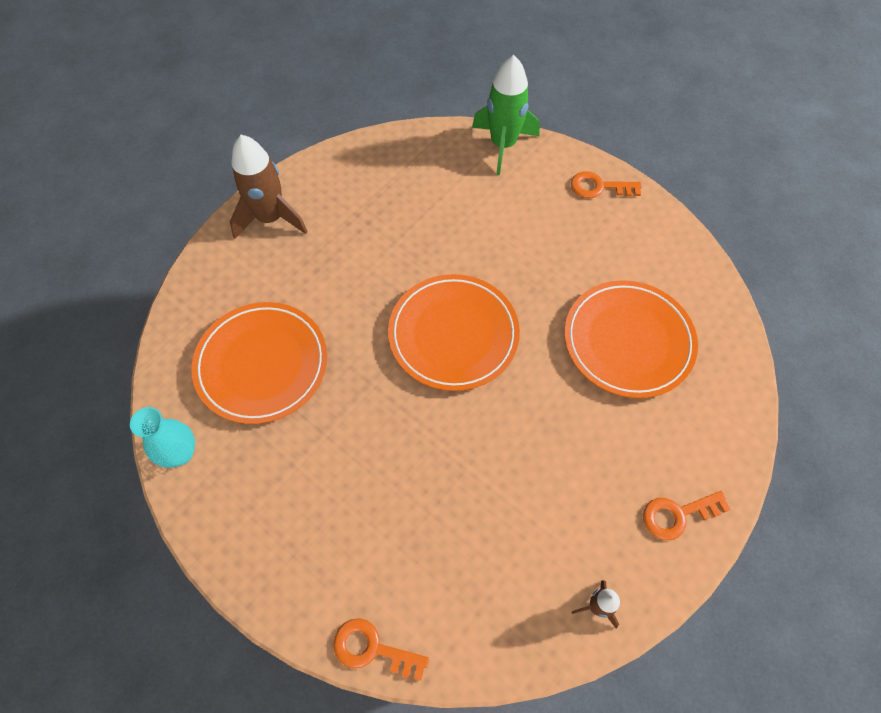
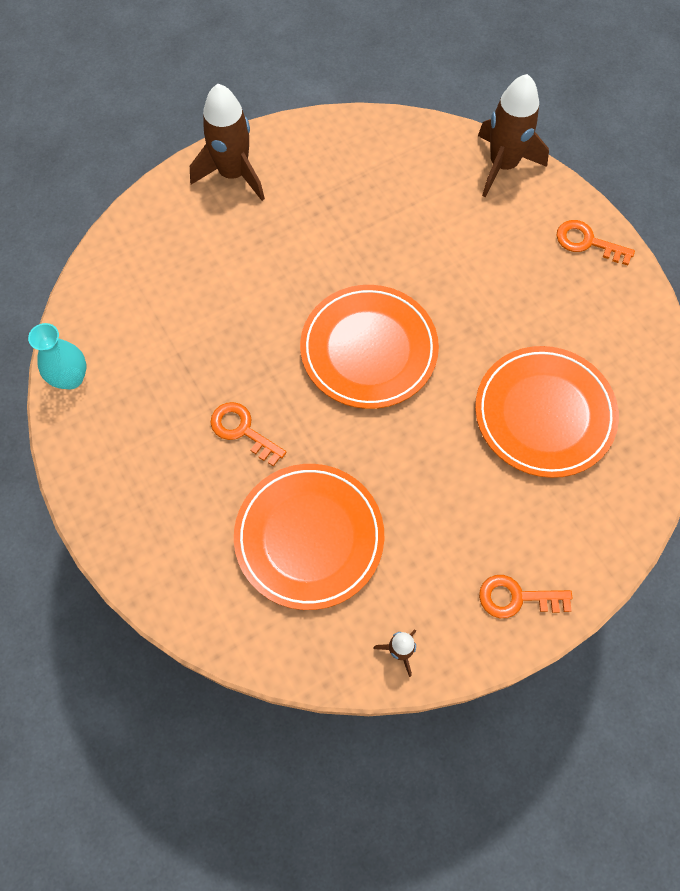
camera: 20 degrees right, 5 degrees up
orange plate [191,302,327,424] -> orange plate moved to [234,464,384,610]
orange key [333,618,429,681] -> orange key moved to [210,402,286,467]
green rocket [472,55,540,175] -> brown rocket [478,74,549,197]

